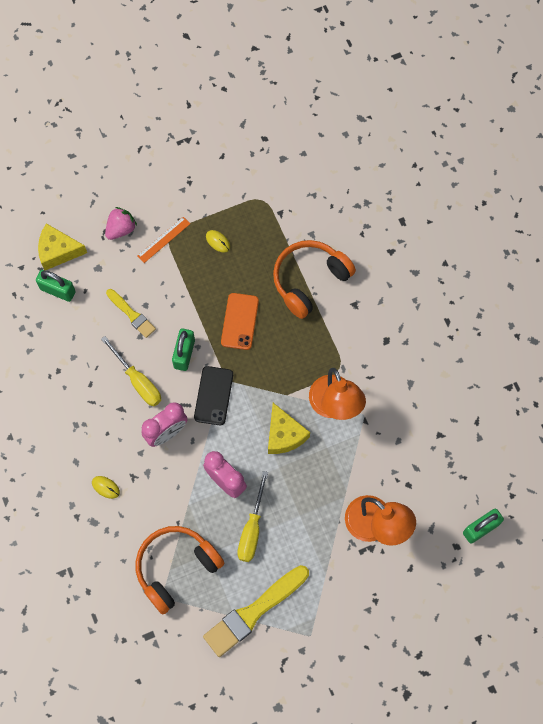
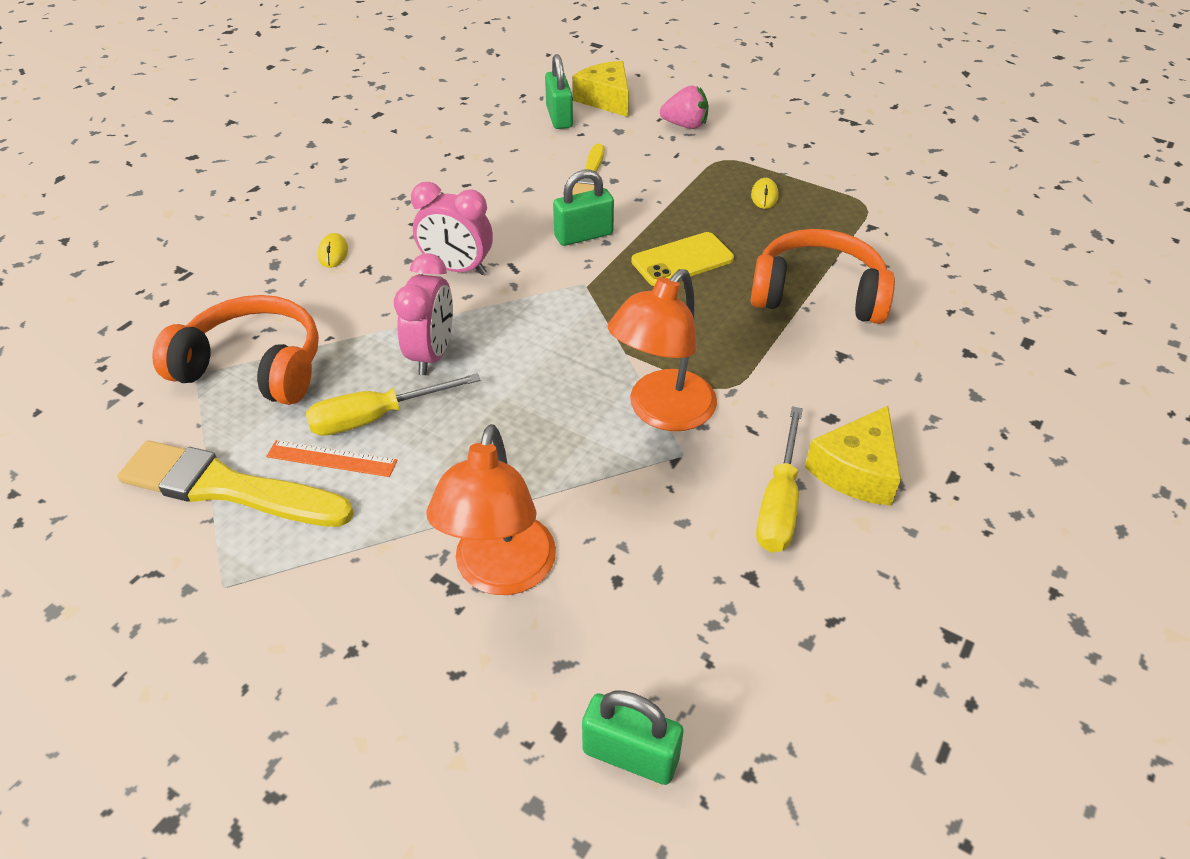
camera: 55 degrees right, 25 degrees down
yellow screwdriver [101,336,161,406] -> yellow screwdriver moved to [756,406,803,552]
orange ruler [137,217,190,263] -> orange ruler moved to [266,440,397,477]
black phone [194,366,233,425] -> none
orange phone [221,293,259,350] -> yellow phone [631,232,734,286]
yellow cheese [268,403,310,454] -> yellow cheese moved to [805,406,901,506]

